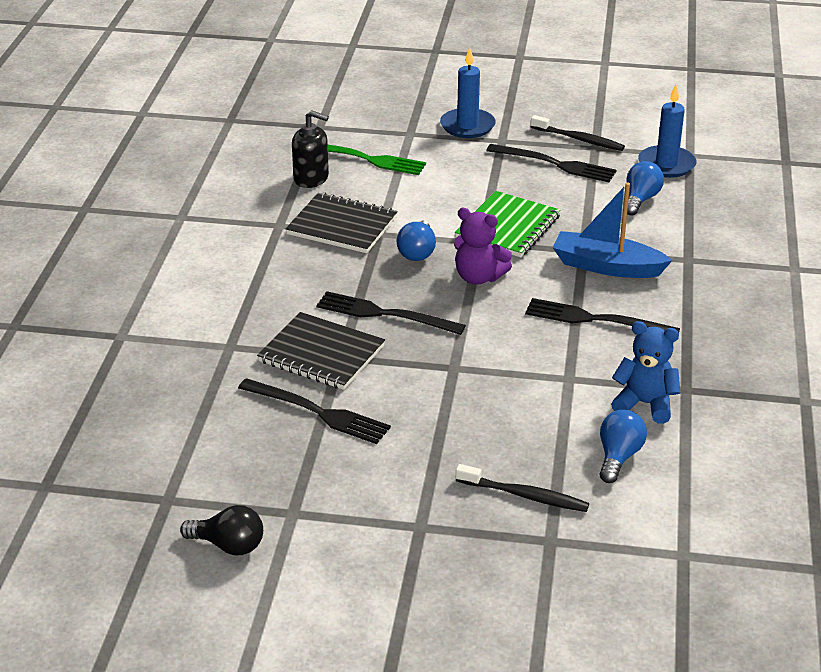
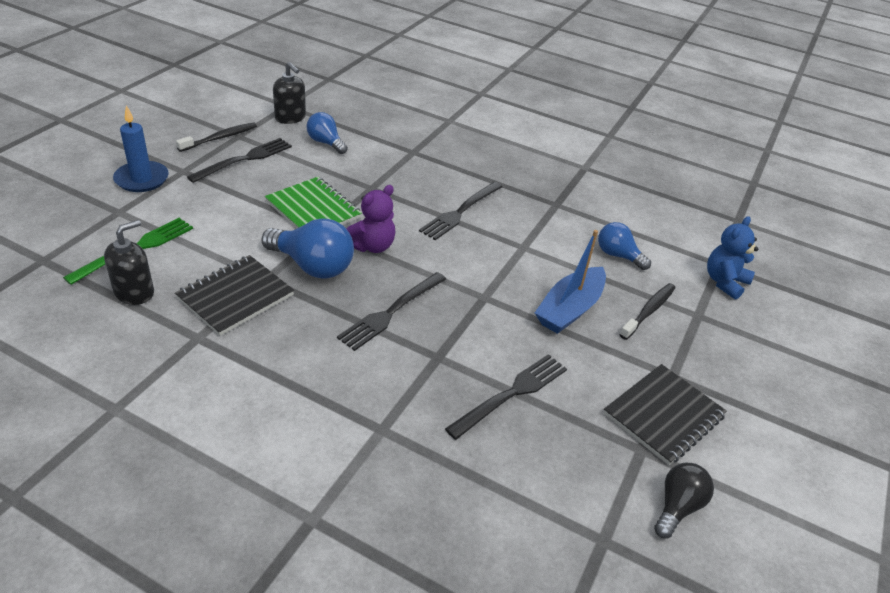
camera: 75 degrees left, 5 degrees up
black notebook [257,312,385,390] -> black notebook moved to [603,364,727,465]
blue light bulb [397,221,436,261] -> blue light bulb [262,218,354,279], size x1.62
blue boat [553,182,673,278] -> blue boat moved to [535,230,606,334]
blue teddy bear [611,321,680,424] -> blue teddy bear moved to [707,216,758,300]
blue candle [638,85,696,178] -> black soap dispenser [273,62,306,124]

